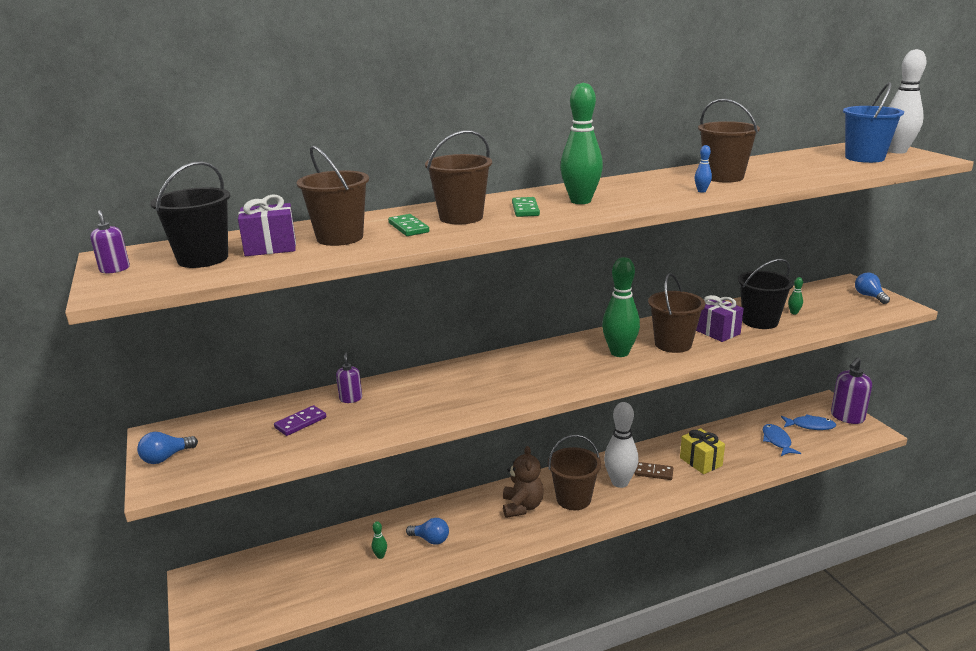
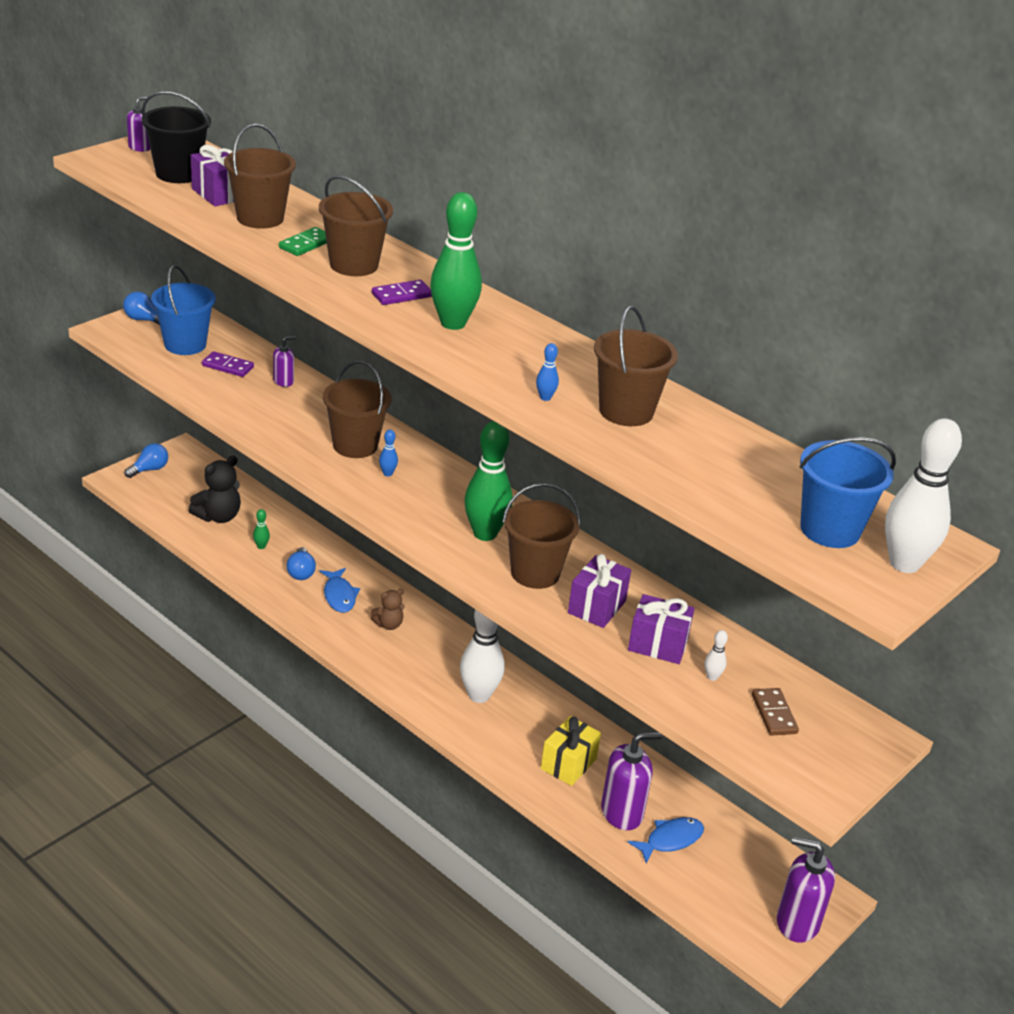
camera: 60 degrees right, 10 degrees up
brown teddy bear [503,446,544,518] -> brown teddy bear [371,589,405,630], size x0.61
green domino [512,197,540,217] -> purple domino [372,280,432,305]
brown bucket [548,435,601,510] -> brown bucket moved to [323,361,391,458]
brown domino [634,462,673,480] -> brown domino moved to [752,688,799,736]
black bucket [738,259,794,329] -> purple gift [628,594,695,664]
blue fish [781,414,836,430] -> blue fish moved to [320,568,360,613]
green bowling pin [788,277,803,314] -> white bowling pin [704,630,728,681]
blue light bulb [855,273,890,304] -> blue light bulb moved to [124,443,168,478]
none -> blue bucket [151,265,216,355]
none -> black teddy bear [188,456,241,523]
none -> blue bowling pin [379,430,398,476]
none -> purple soap dispenser [601,732,662,830]

